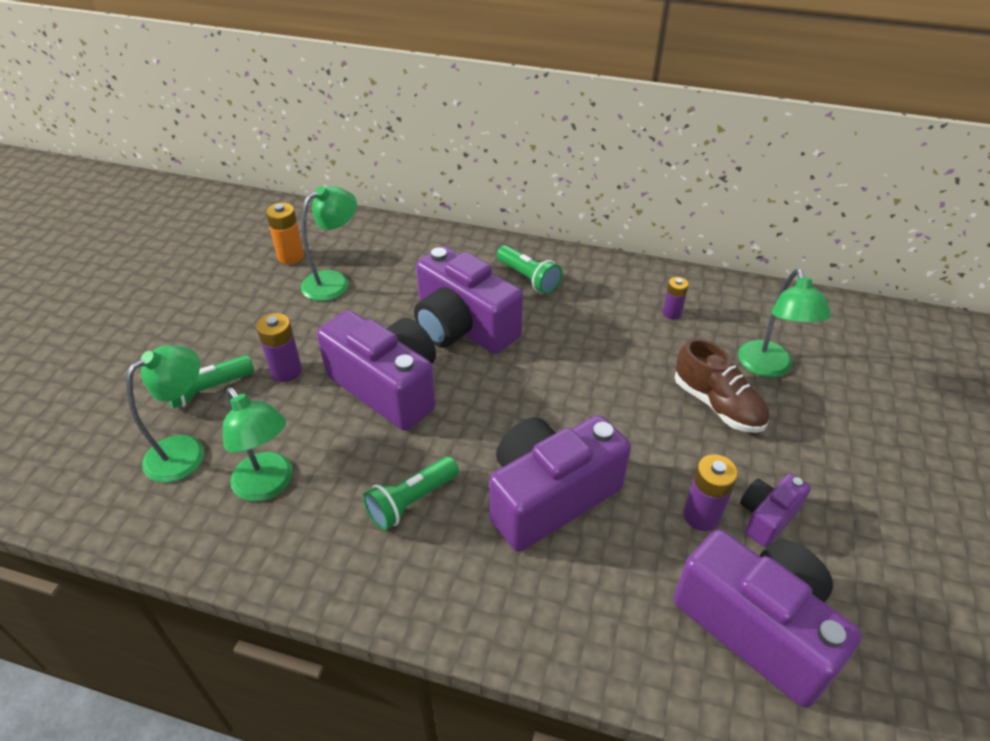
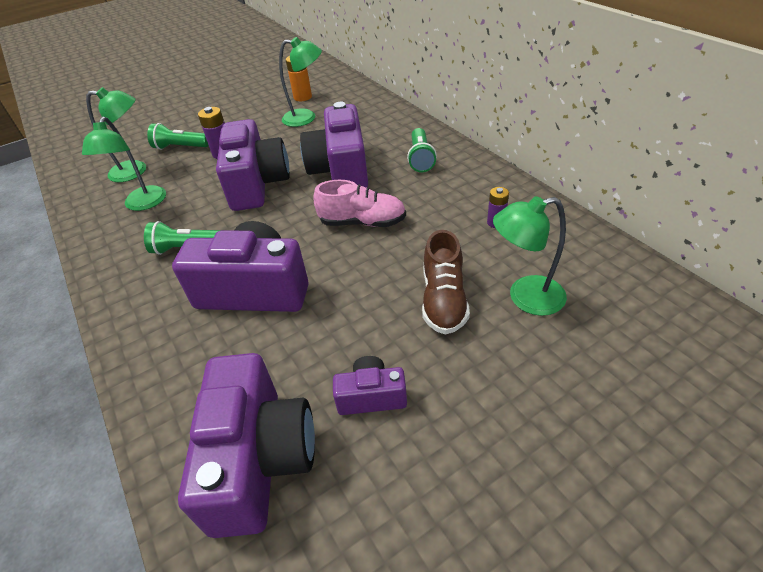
camera: 45 degrees right, 0 degrees up
purple battery [683,454,738,531] -> none
green lamp [738,269,831,377] -> green lamp turned 45 degrees clockwise [493,196,567,316]
none -> pink shoe [313,180,406,227]

